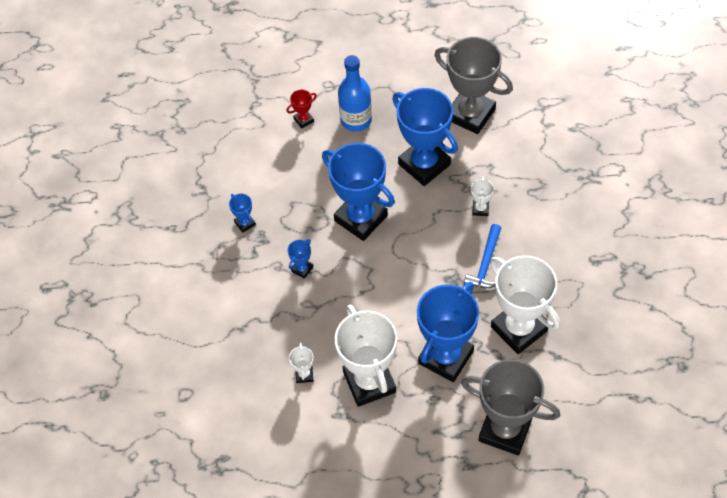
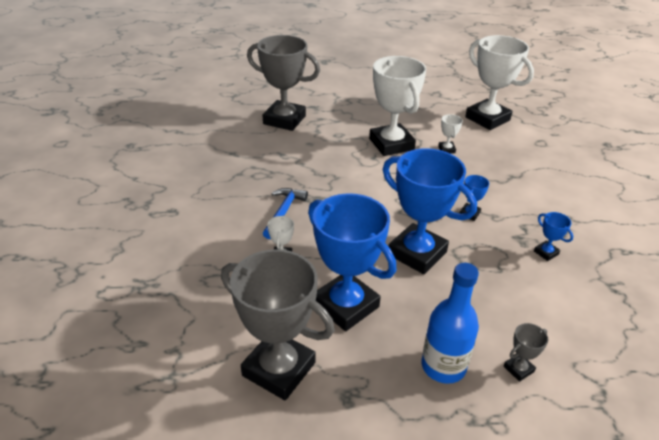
camera: 175 degrees right, 20 degrees down
red trophy [286,90,317,129] -> grey trophy [504,323,548,382]
blue trophy [417,282,479,382] -> none
white trophy [490,255,560,354] -> white trophy moved to [465,35,534,130]

